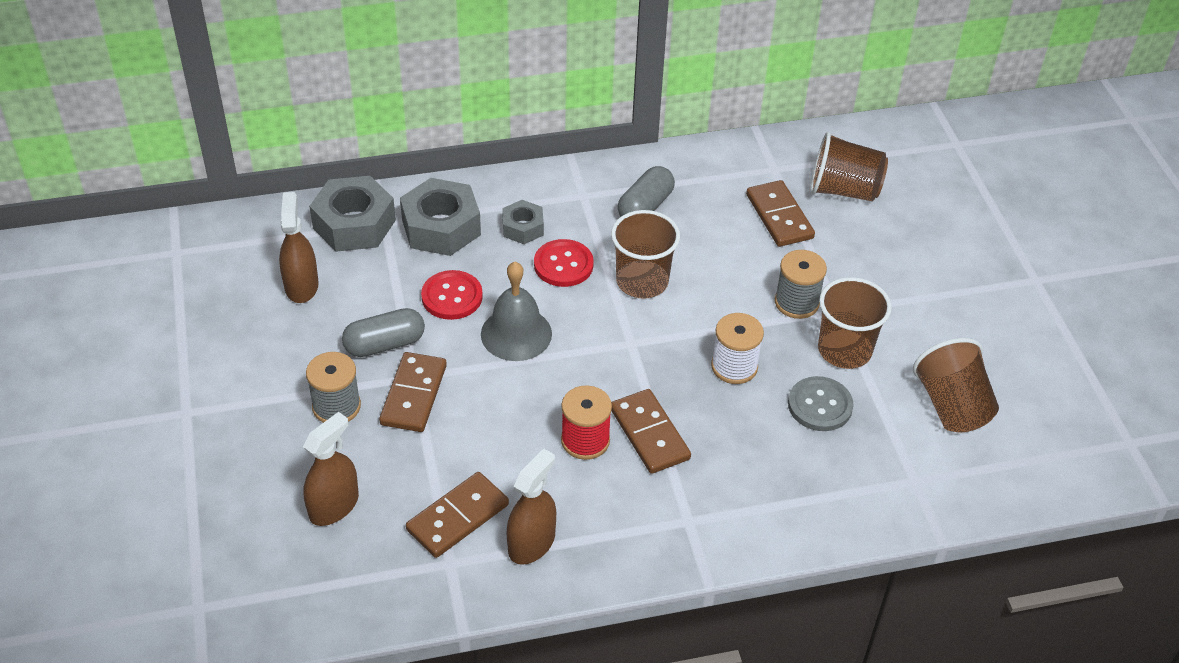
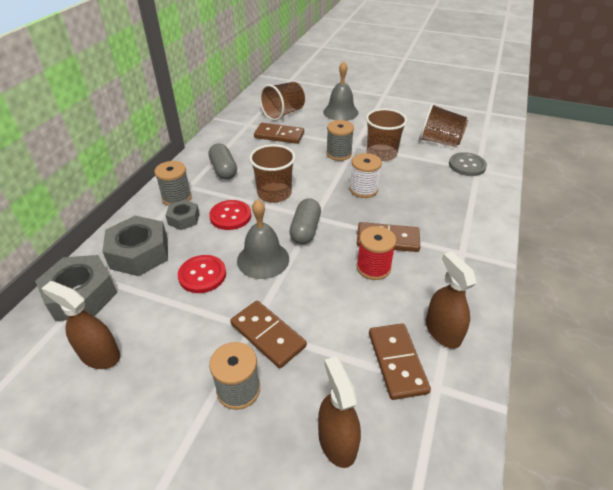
camera: 55 degrees left, 5 degrees down
grey capsule [342,308,425,357] -> grey capsule moved to [289,199,321,244]
grey button [788,376,854,431] -> grey button moved to [449,152,487,176]
none -> grey spool [154,161,192,206]
none -> grey bell [323,61,358,121]

